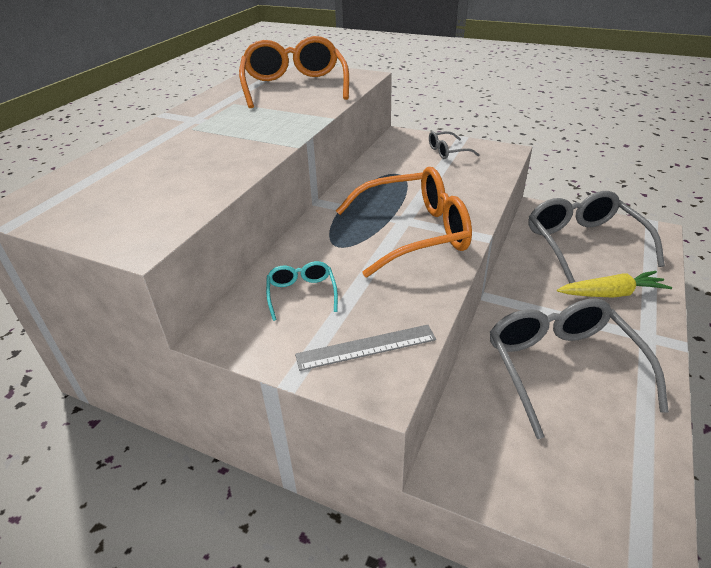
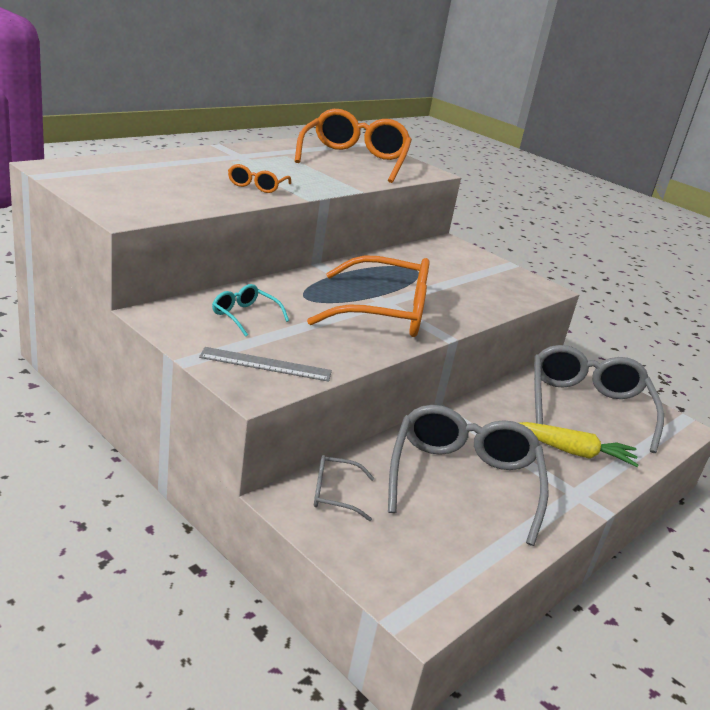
camera: 15 degrees right, 10 degrees down
turquoise glasses [266,261,338,321] -> turquoise glasses turned 60 degrees counterclockwise [212,284,289,337]
grey glasses [429,131,479,159] -> grey glasses moved to [314,455,374,521]
none -> orange glasses [228,164,291,193]

